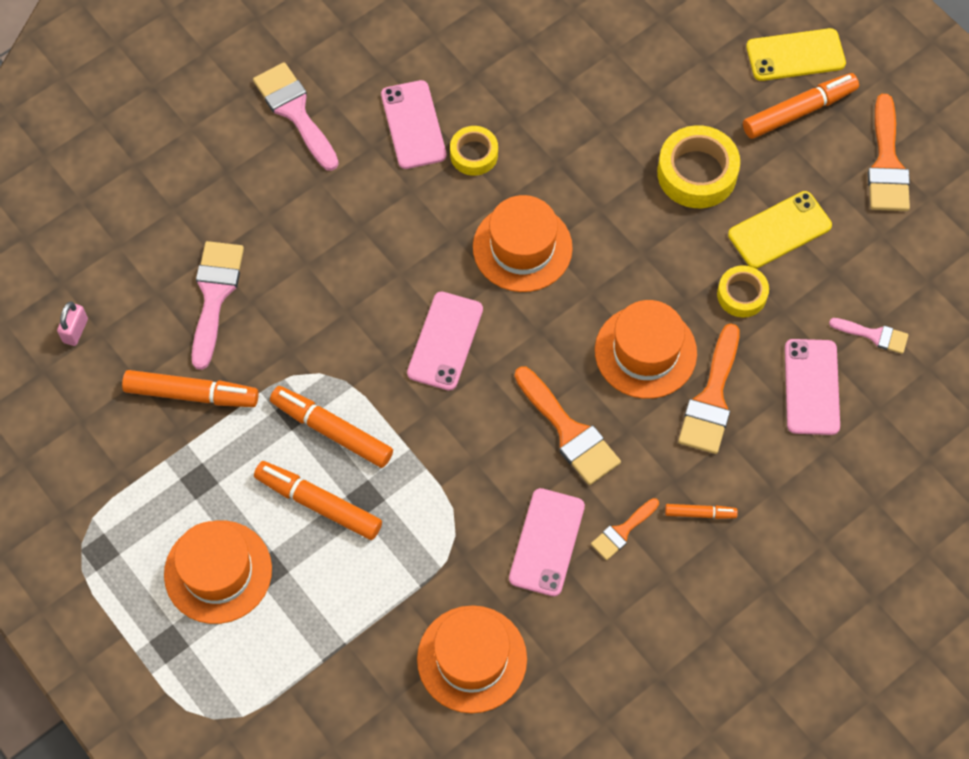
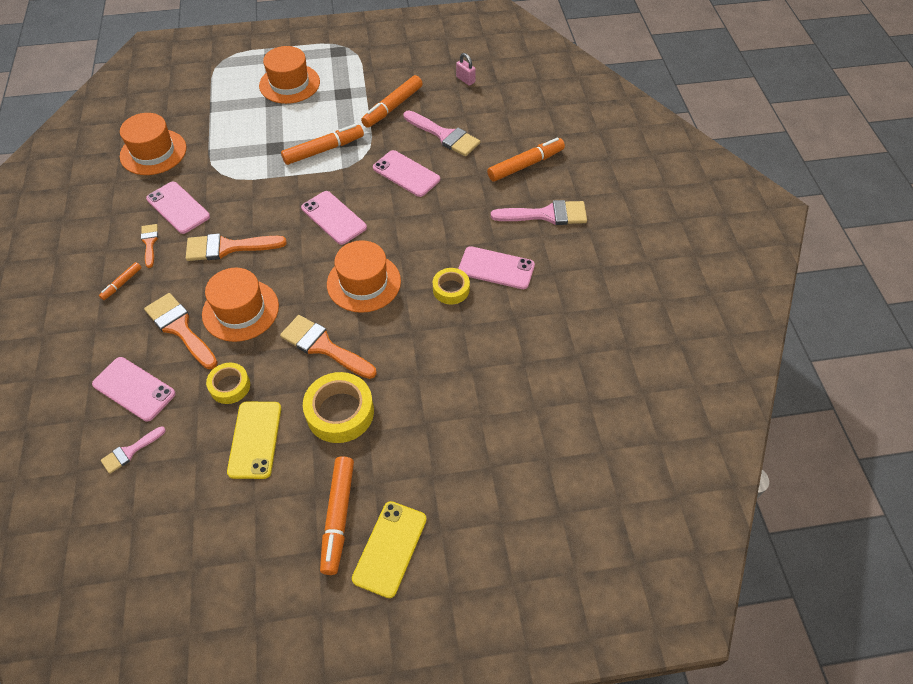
camera: 120 degrees right, 10 degrees down
orange marker [254,461,382,540] -> orange marker moved to [487,137,565,182]
orange brush [868,94,910,211] -> orange brush moved to [280,315,377,379]
none -> pink phone [373,150,440,197]

